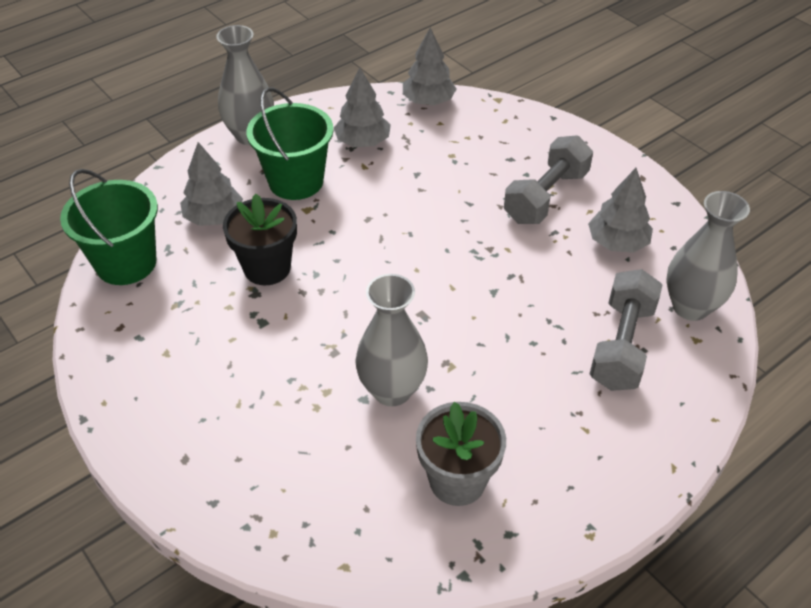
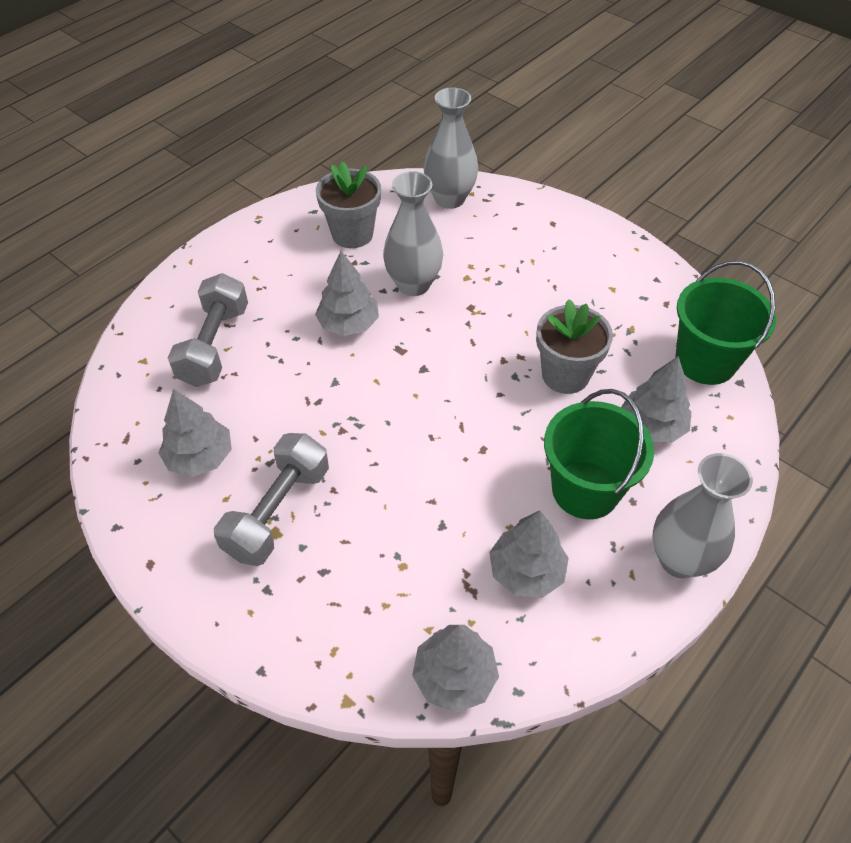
camera: 170 degrees right, 5 degrees up
black flower pot [223,194,297,286] -> grey flower pot [536,299,613,394]
grey vase [666,191,750,321] -> grey vase moved to [424,87,478,209]
none -> grey tree [315,251,379,336]

